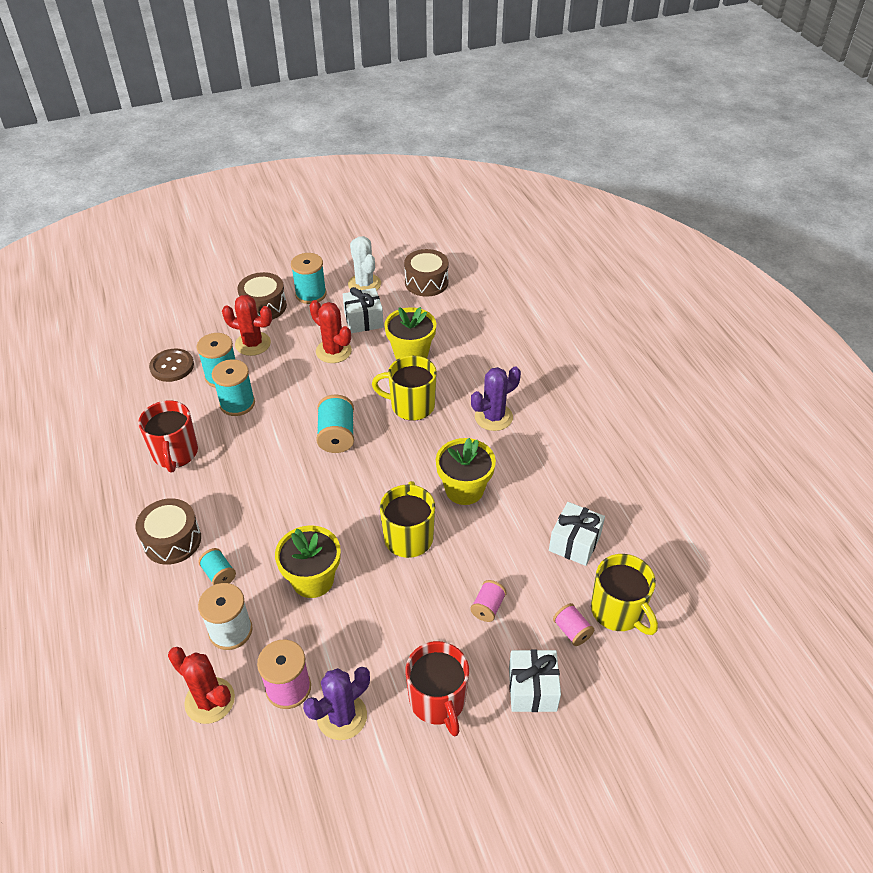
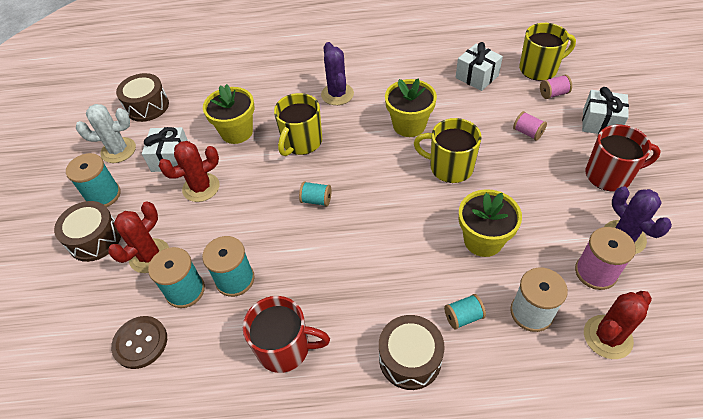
camera: 70 degrees left, 5 degrees up
turquoise spool [316,394,354,453] -> turquoise spool [299,181,332,206], size x0.60

